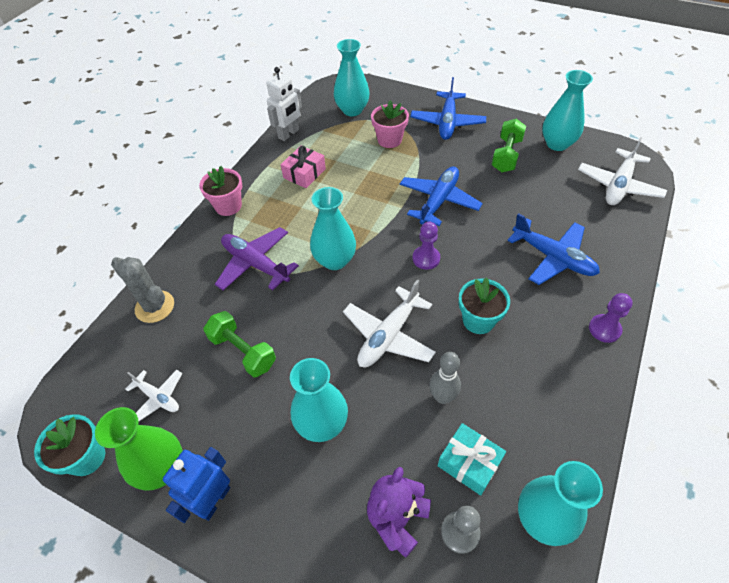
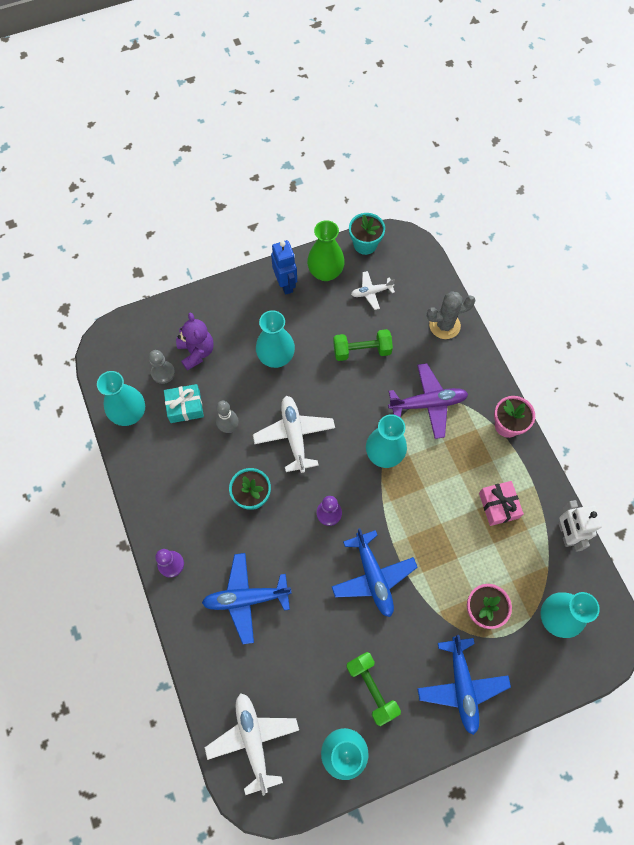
camera: 130 degrees right, 15 degrees up
blue plane [410,77,486,140] -> blue plane turned 150 degrees counterclockwise [417,635,511,735]

